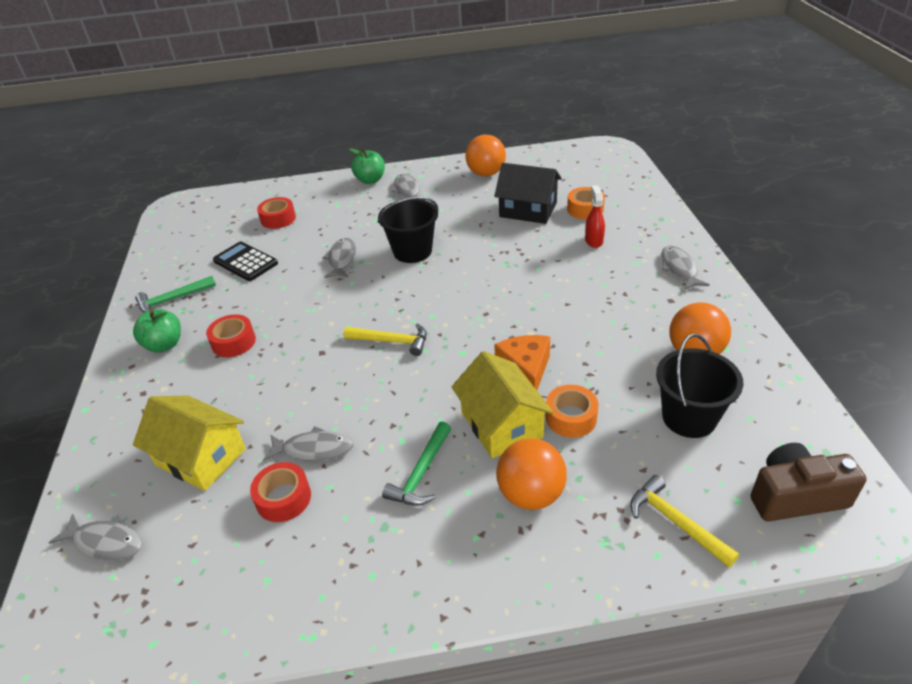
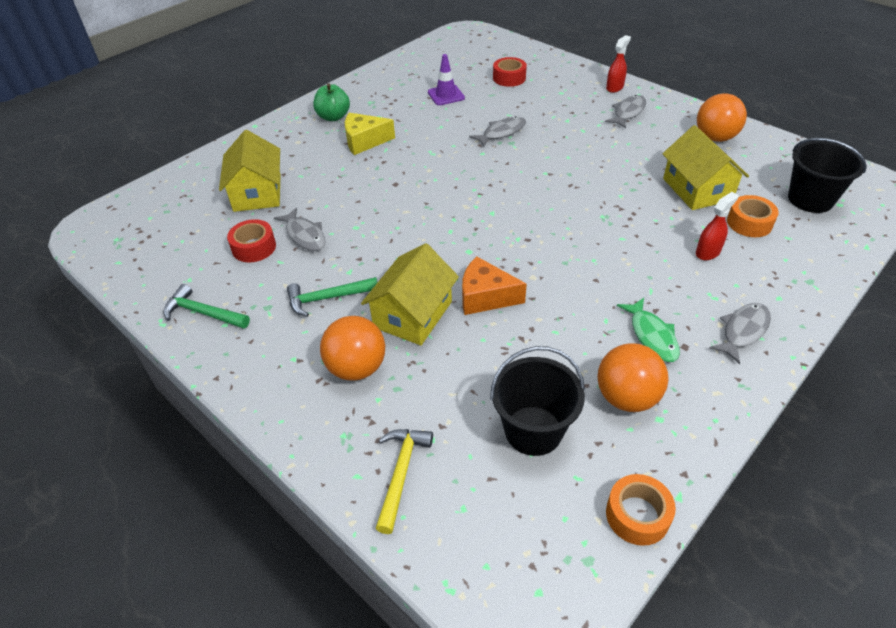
camera: 50 degrees right, 5 degrees up
grey fish [49,513,142,561] -> none
green hammer [135,276,216,313] -> green hammer moved to [164,284,250,329]
red tape [206,314,256,357] -> yellow cheese [345,113,395,155]
black calculator [213,242,278,281] -> purple traffic cone [428,54,465,105]
yellow hammer [344,323,427,356] -> none
green apple [349,148,385,184] -> red spray bottle [606,35,631,93]
black bucket [378,196,438,263] -> black bucket moved to [788,138,867,213]
black house [494,163,562,224] -> yellow house [662,125,749,210]
orange cheese [494,335,550,390] -> orange cheese turned 120 degrees counterclockwise [462,256,527,315]
orange tape [546,385,599,438] -> orange tape moved to [606,474,676,546]
brown camera [751,443,867,522] -> none
none -> green fish [617,298,680,362]

